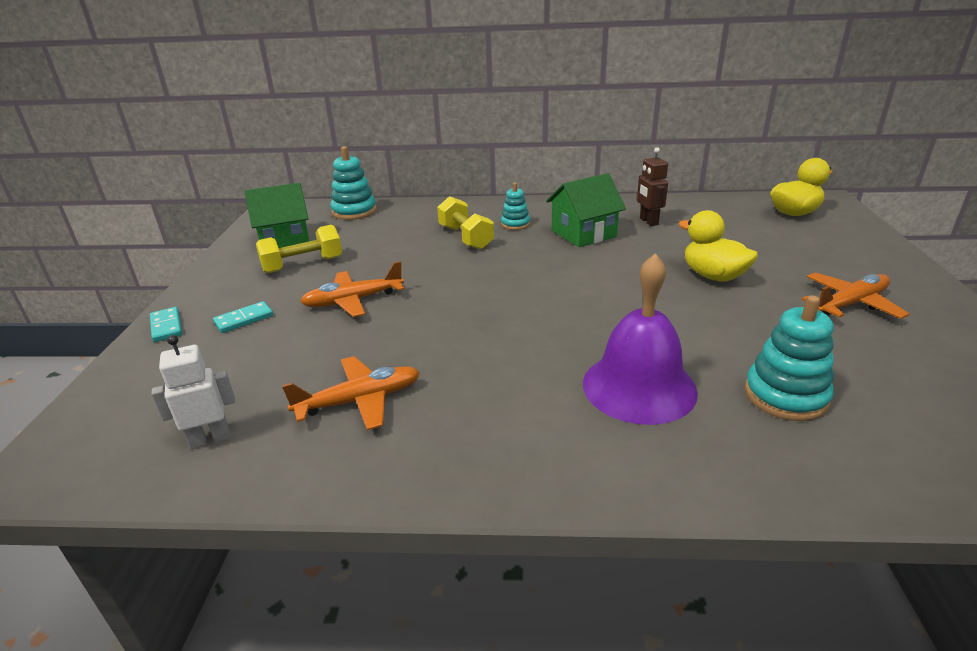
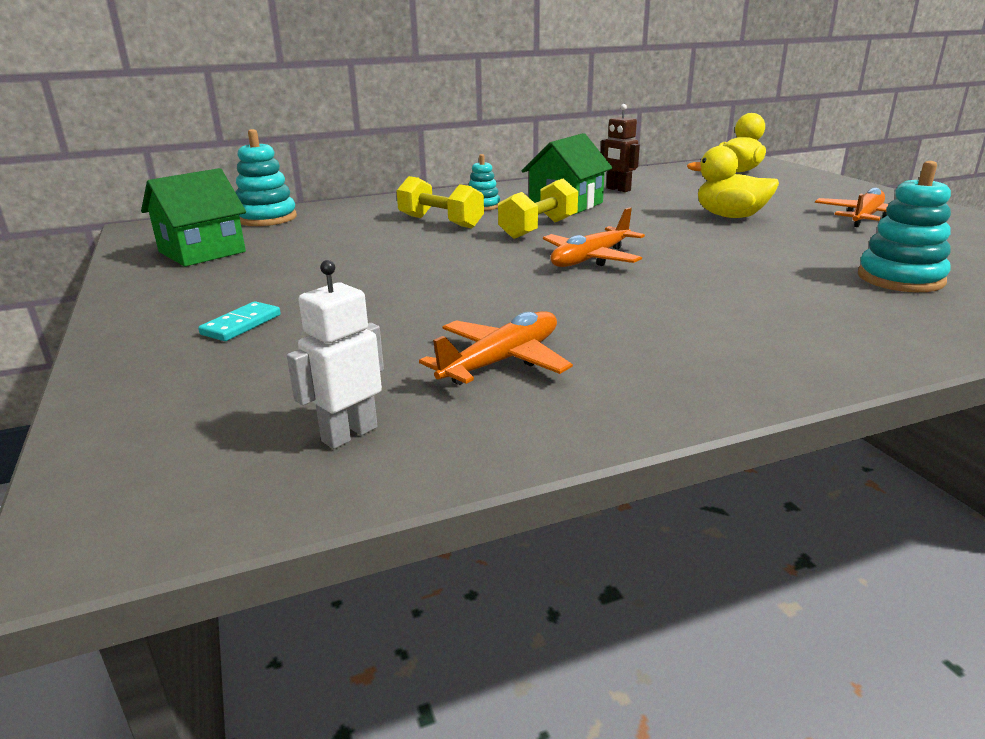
camera: 25 degrees left, 5 degrees down
turquoise domino [150,307,182,342] -> none
yellow dumbbell [256,225,342,273] -> yellow dumbbell moved to [498,178,578,239]
orange plane [300,261,404,317] -> orange plane moved to [543,207,645,267]
purple bell [583,253,698,425] -> none

